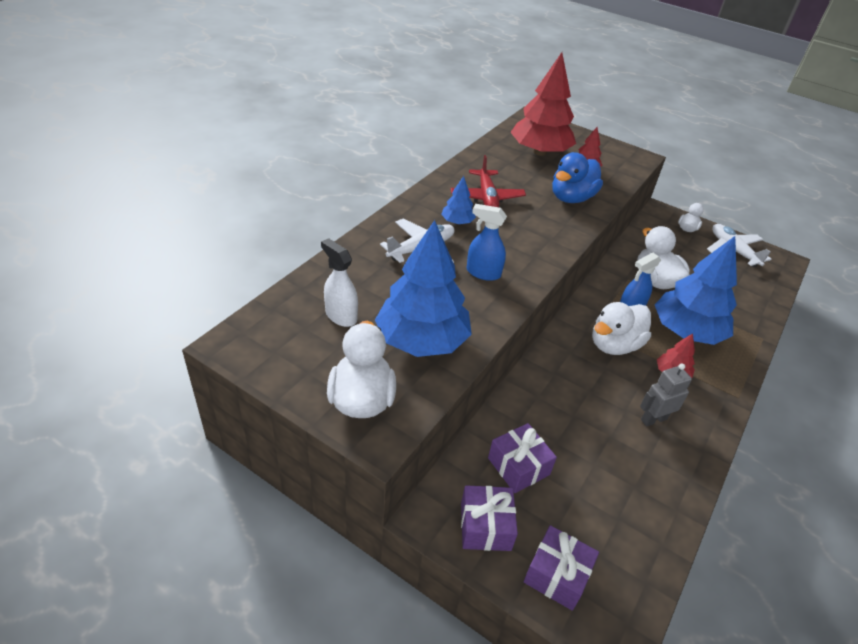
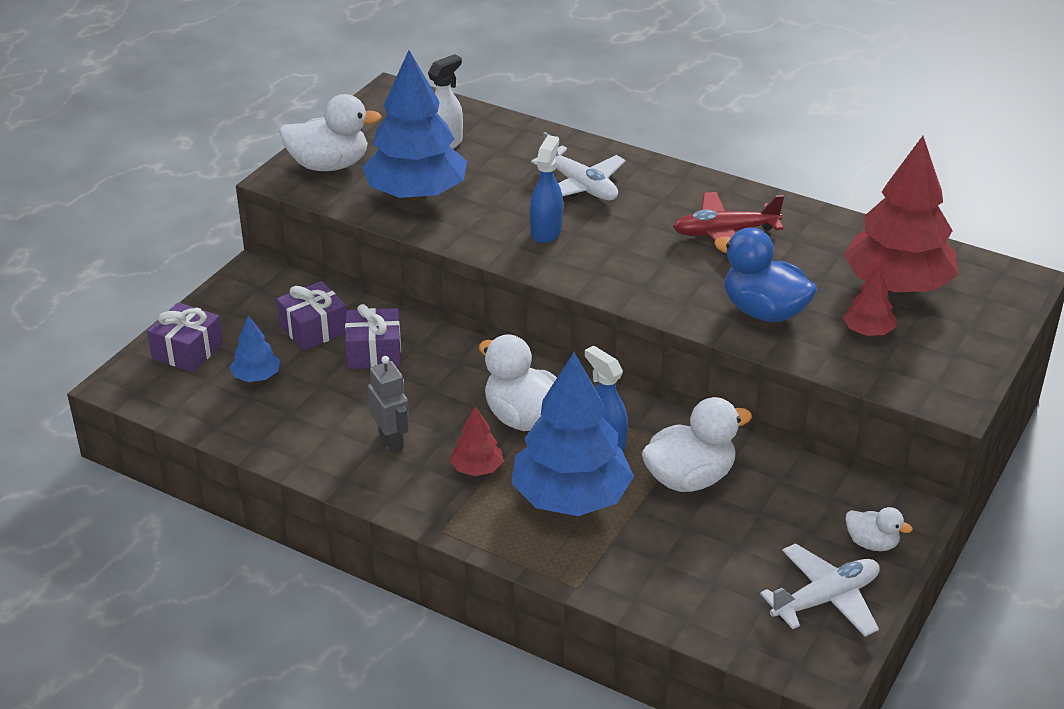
camera: 90 degrees right, 5 degrees down
blue tree [441,176,476,224] -> blue tree moved to [229,316,280,382]
purple gift [461,485,518,551] -> purple gift moved to [345,304,401,369]

